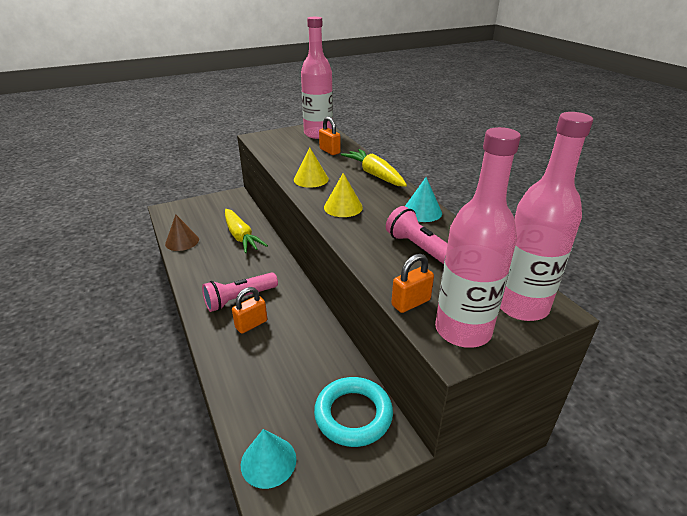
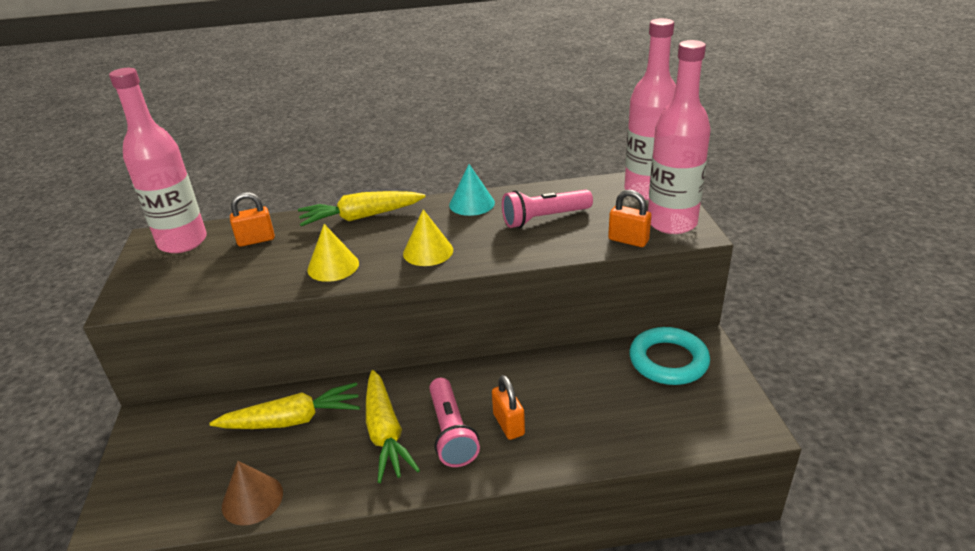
camera: 70 degrees left, 0 degrees up
turquoise cone [241,429,296,489] -> none
orange padlock [391,254,434,313] -> orange padlock turned 45 degrees counterclockwise [608,190,651,247]
none -> yellow carrot [366,370,420,483]

